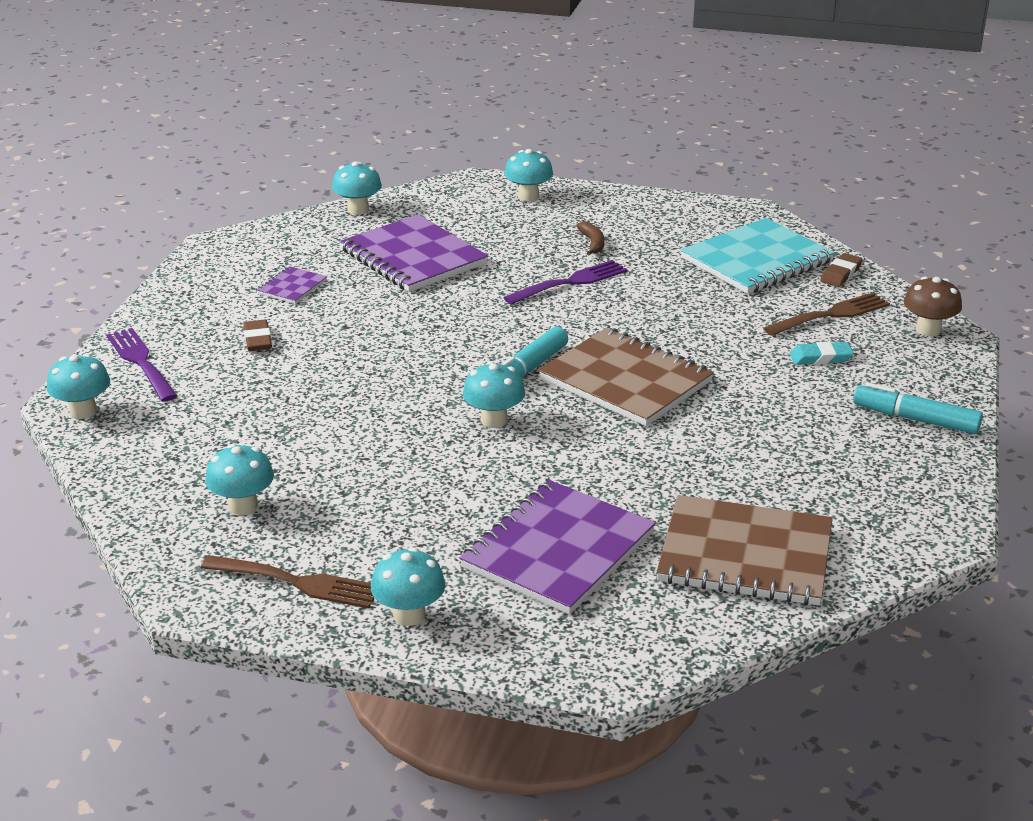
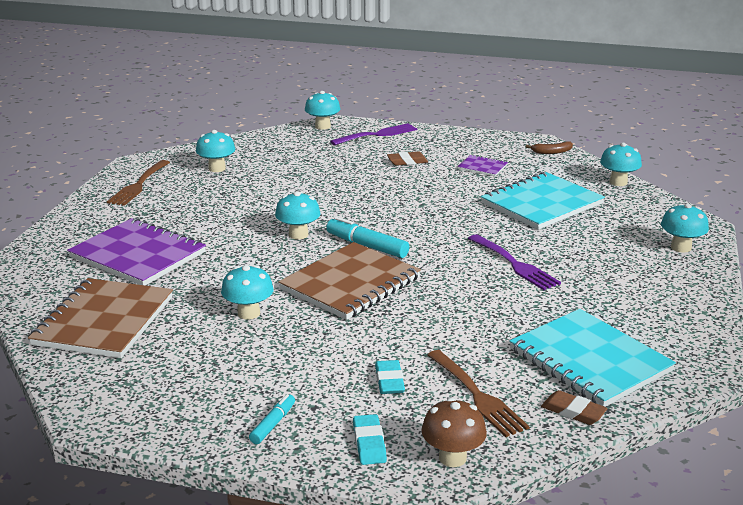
camera: 90 degrees right, 5 degrees down
purple notebook [340,214,488,292] -> turquoise notebook [481,172,605,230]
turquoise mushroom [371,547,445,626] -> turquoise mushroom moved to [221,265,274,320]
brown banana [576,221,604,256] -> brown banana moved to [526,141,573,154]
turquoise marker [853,382,983,434] -> turquoise marker [249,394,295,444], size x0.59
none -> turquoise eraser [353,414,387,465]

